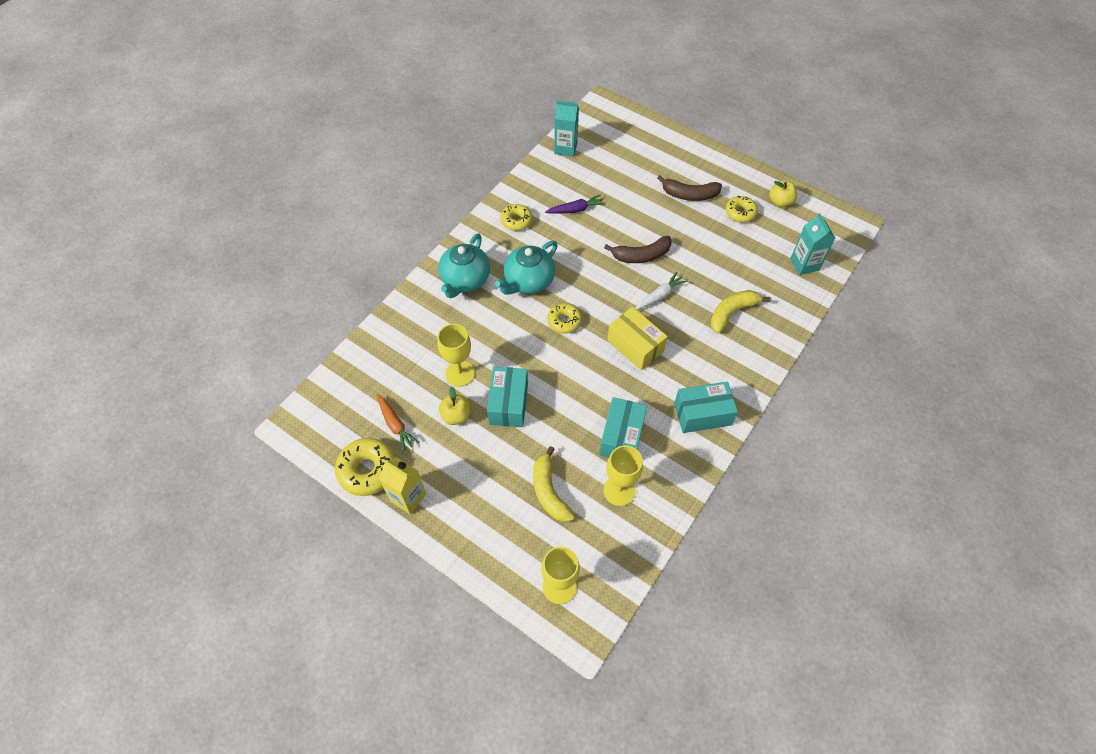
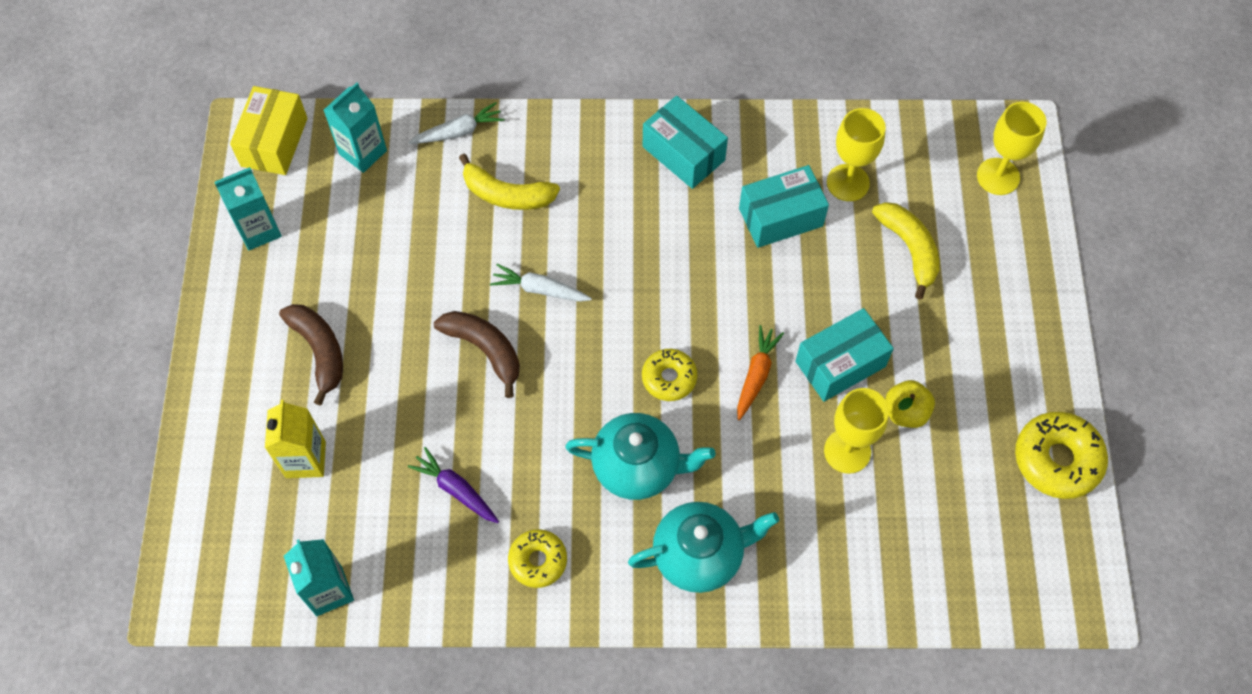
camera: 125 degrees left, 5 degrees up
orange carrot [377,394,419,452] -> orange carrot moved to [737,325,784,420]
yellow carton [379,457,426,515] -> yellow carton moved to [265,400,326,478]
yellow banana [533,446,575,523] -> yellow banana turned 60 degrees counterclockwise [872,202,940,299]
yellow box [607,307,668,370] -> yellow box moved to [230,86,308,175]
yellow donut [726,196,758,223] -> none
yellow apple [769,181,797,208] -> turquoise carton [214,167,282,250]
none -> white carrot [409,102,504,144]

